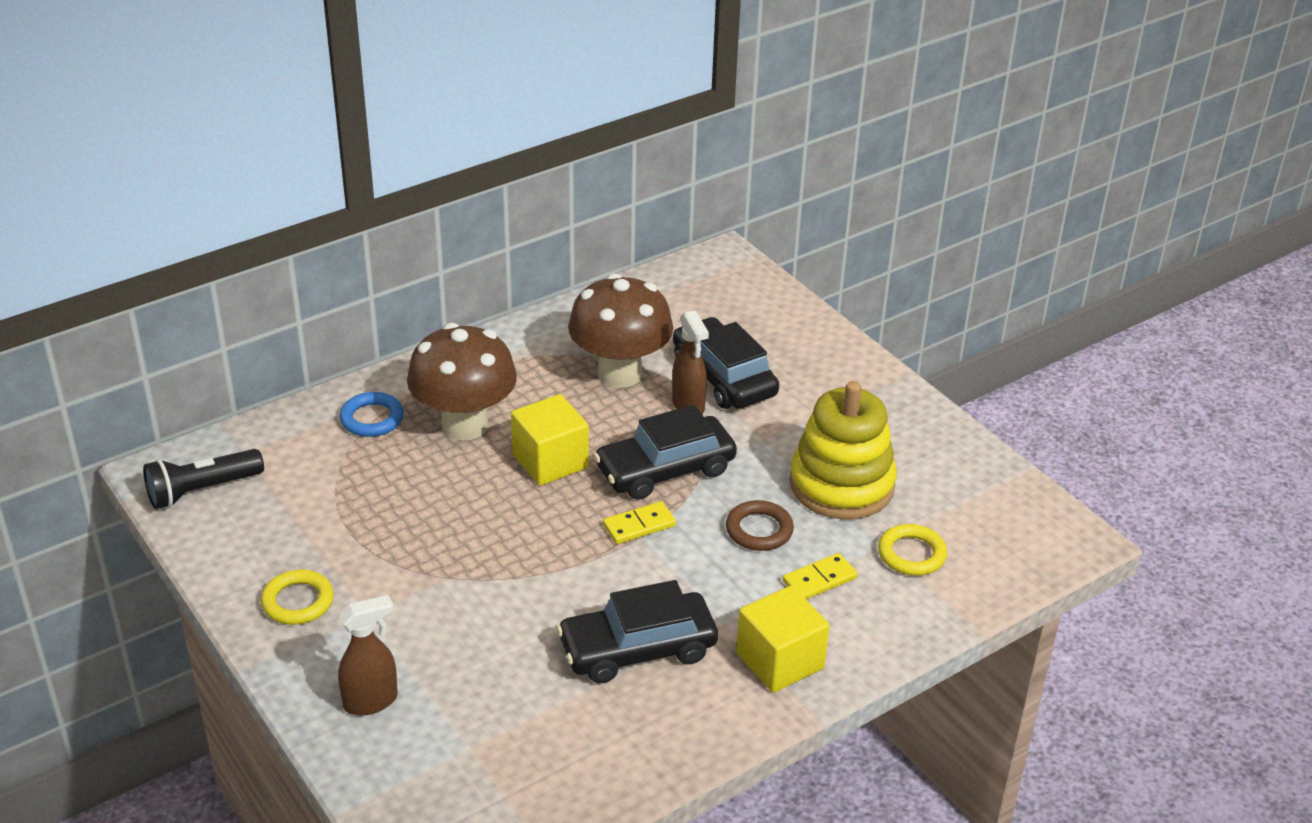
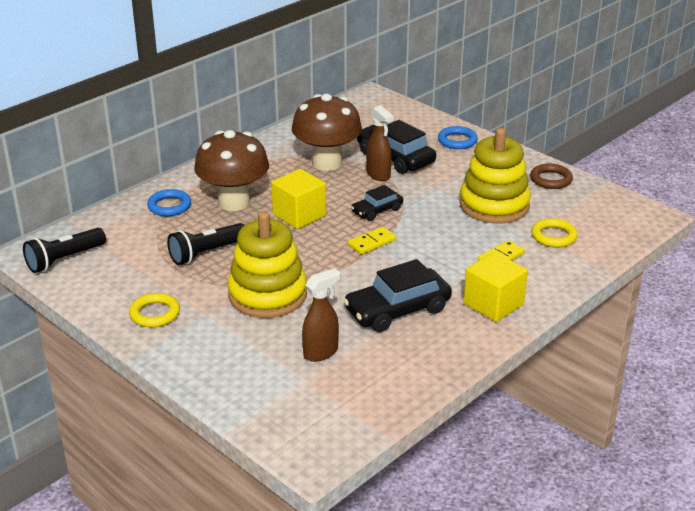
camera: 10 degrees left, 5 degrees down
brown spray bottle [338,595,398,716] -> brown spray bottle moved to [302,268,340,362]
black car [594,405,737,500] -> black car [351,185,403,221], size x0.57
brown ring [726,500,794,551] -> brown ring moved to [530,163,573,189]
none -> black flashlight [167,223,244,265]
none -> yellow stacking toy [227,211,307,318]
none -> blue ring [438,126,478,149]

